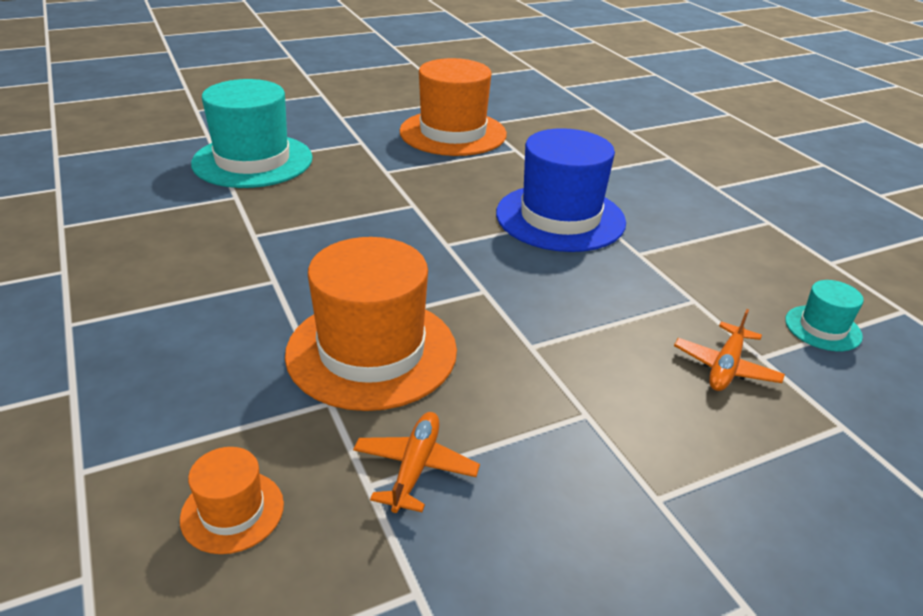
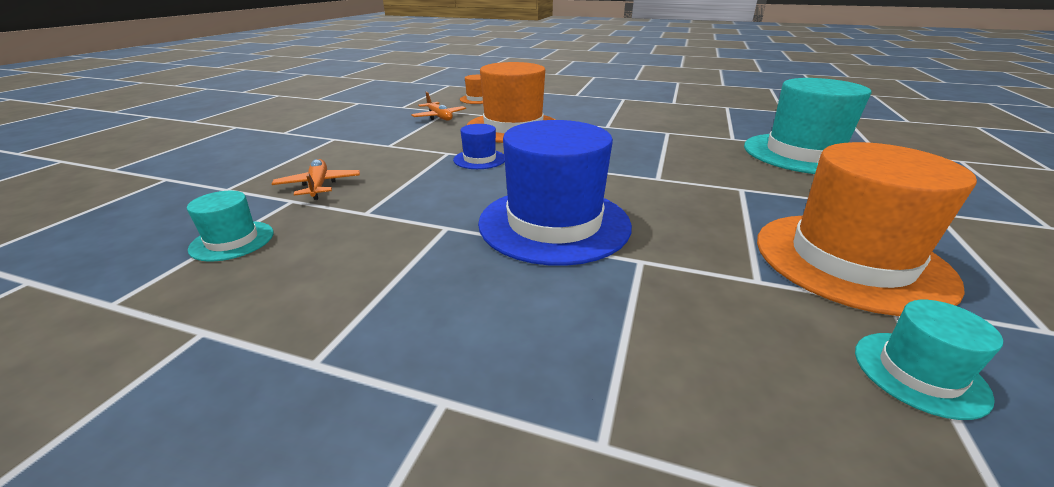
camera: 135 degrees right, 5 degrees down
none -> blue hat [453,124,505,169]
none -> turquoise hat [855,300,1003,420]

